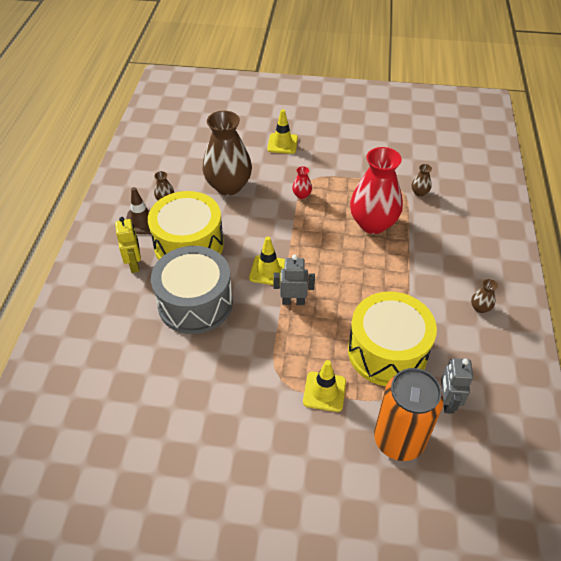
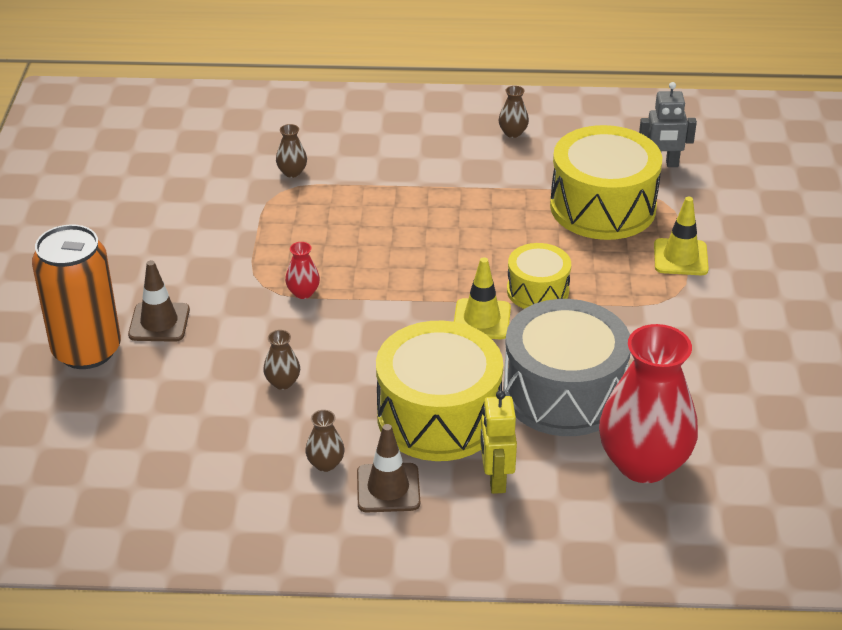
camera: 95 degrees left, 10 degrees down
yellow robot [115,217,141,273] -> yellow robot turned 75 degrees counterclockwise [480,390,517,494]
brown vase [203,111,252,196] -> brown vase [263,330,300,390], size x0.40
yellow traffic cone [267,109,298,154] -> brown traffic cone [128,260,190,342]
grey robot [273,255,315,305] -> yellow drum [507,243,571,309]
red vase [350,147,403,234] -> red vase moved to [599,324,698,483]
orange can [374,368,444,461] -> orange can moved to [32,224,121,369]

